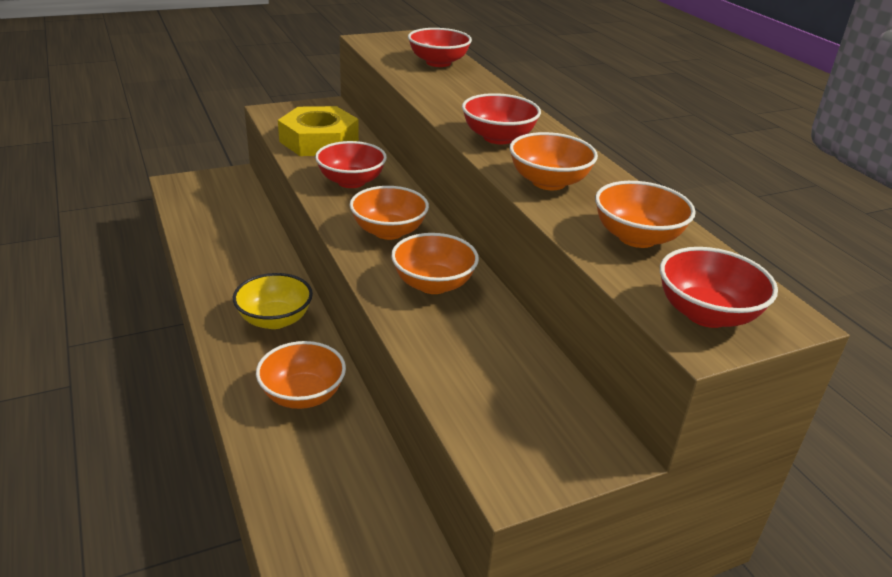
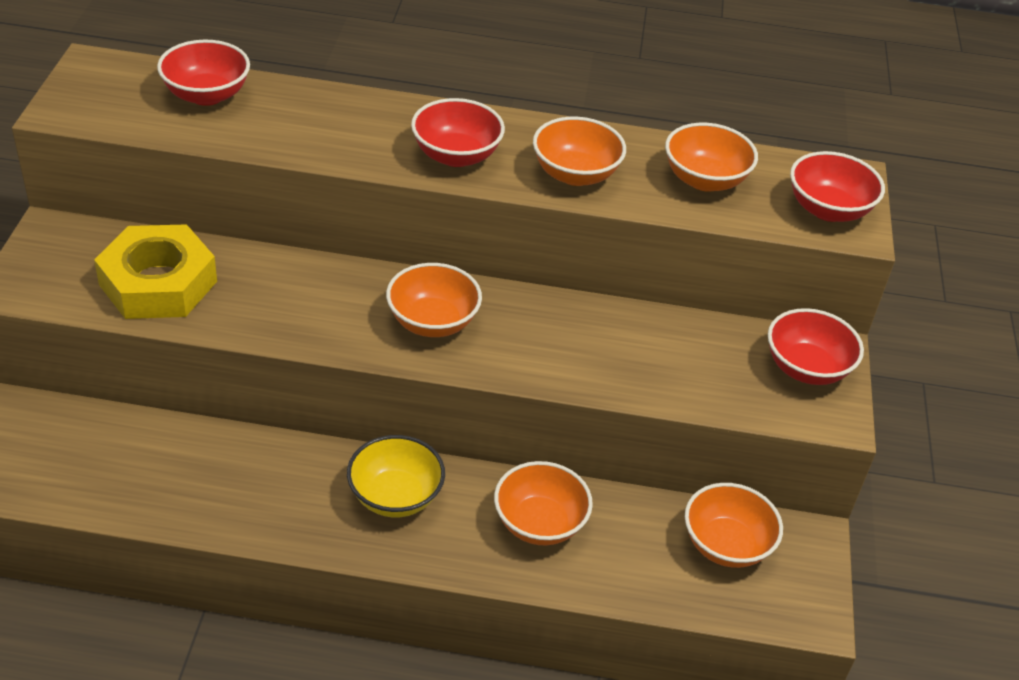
camera: 60 degrees left, 10 degrees up
red bowl [315,141,387,188] -> red bowl moved to [768,308,864,385]
orange bowl [391,233,479,294] -> orange bowl moved to [685,483,783,568]

